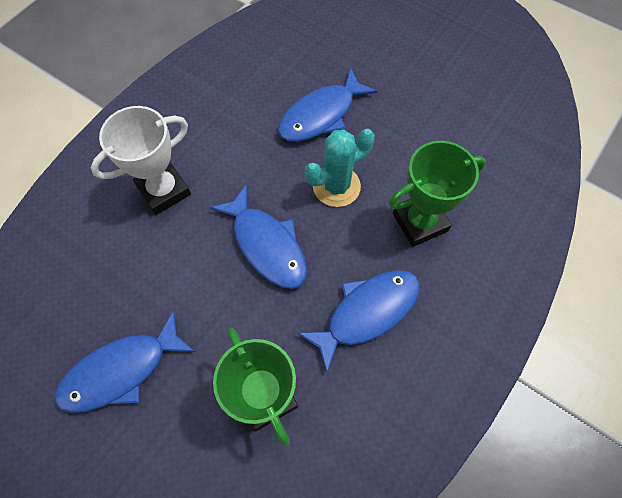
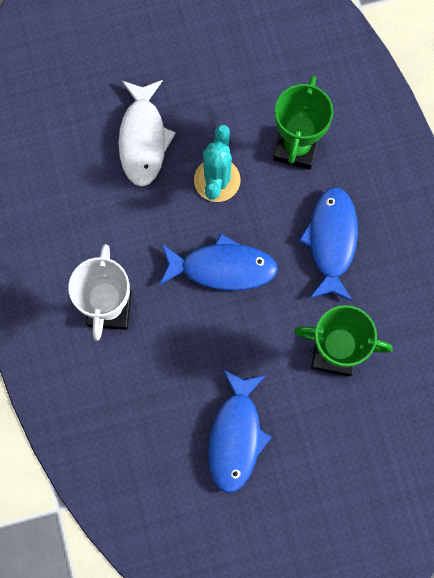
camera: 50 degrees left, 10 degrees up
blue fish [278,68,378,142] -> white fish [118,80,176,187]

